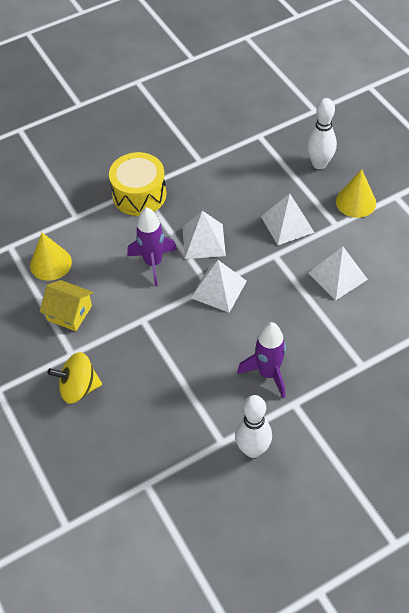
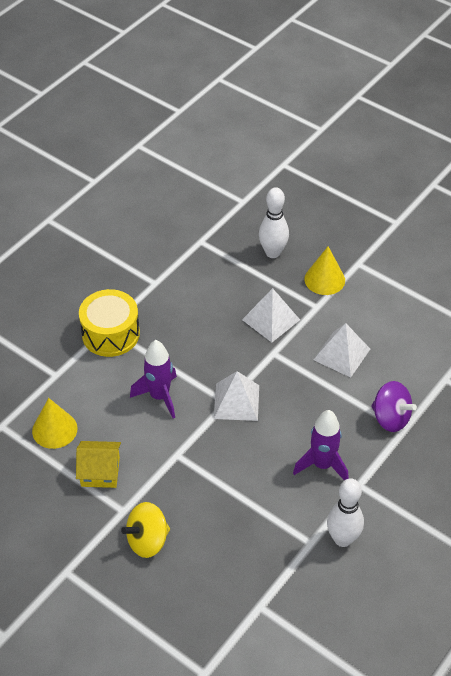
camera: 25 degrees left, 5 degrees down
white pyramid [182,211,226,259] -> none
none -> purple spinning top [371,381,417,432]

